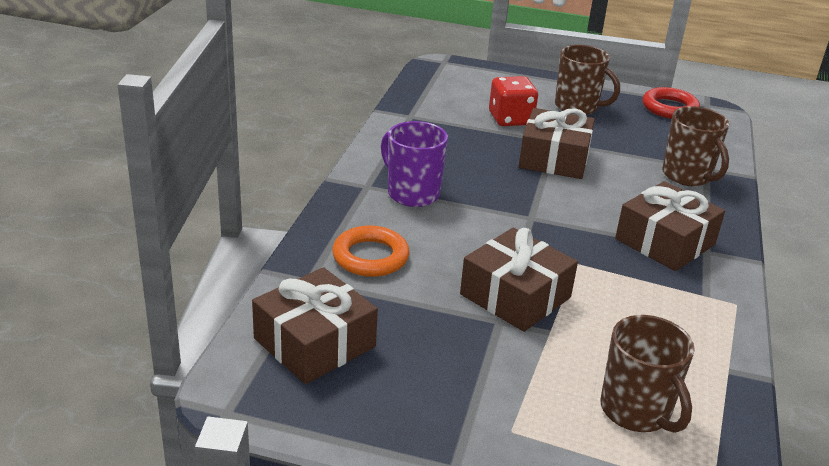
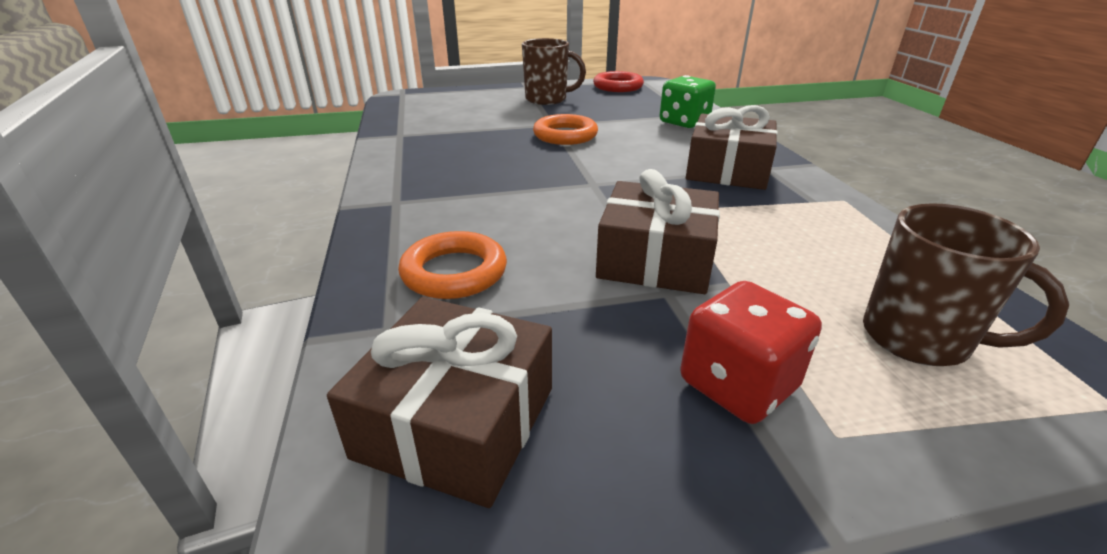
camera: 25 degrees left, 0 degrees up
purple mug [381,121,448,207] -> none
red dice [489,76,538,126] -> red dice moved to [680,281,822,424]
brown gift [519,108,595,179] -> orange ring [533,114,598,145]
brown mug [662,106,729,186] -> green dice [660,75,716,128]

